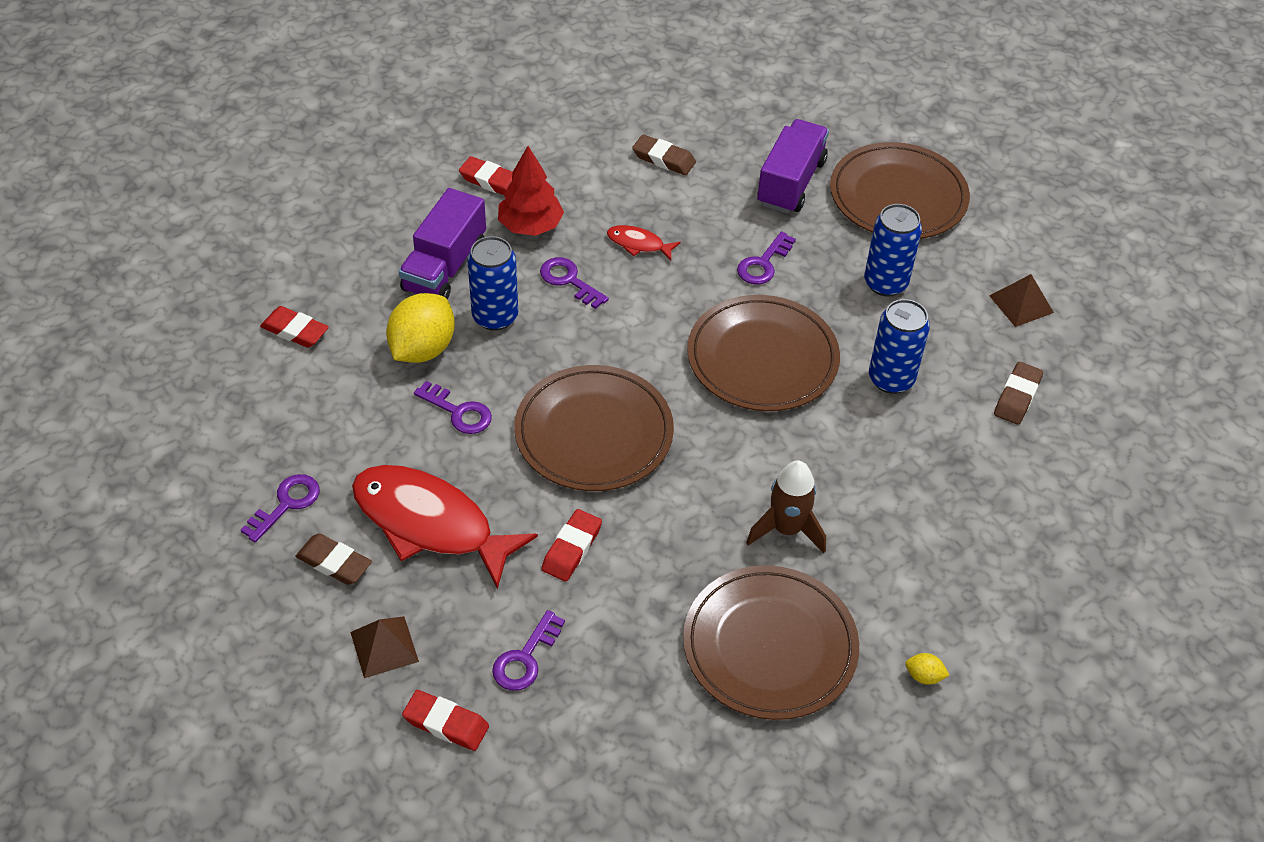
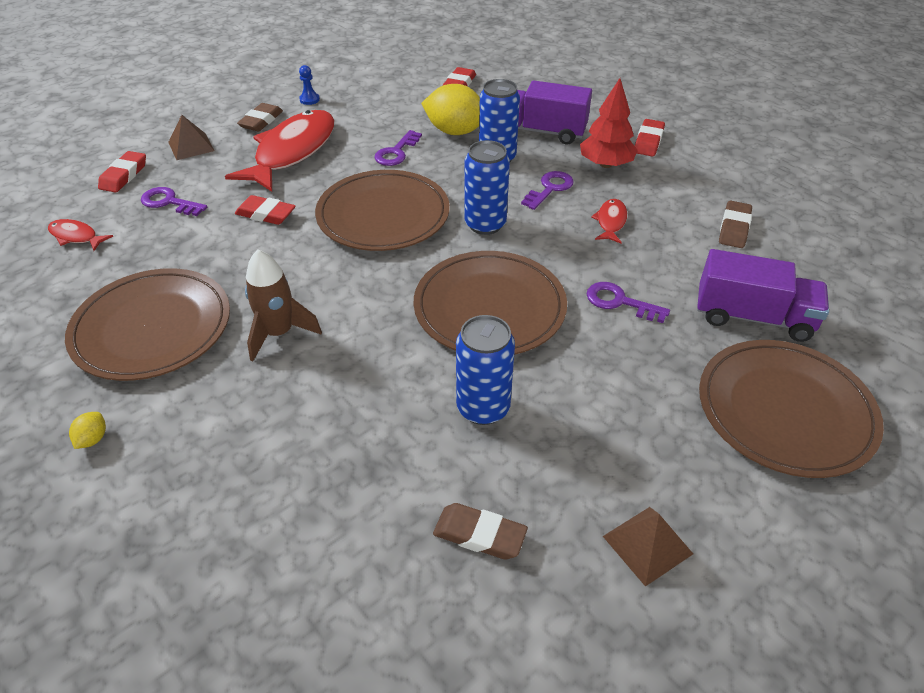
camera: 85 degrees right, 5 degrees down
purple key [241,474,320,543] -> blue pawn [299,65,320,105]
blue can [864,204,922,297] -> blue can moved to [464,140,510,235]
none -> red fish [48,219,113,251]

